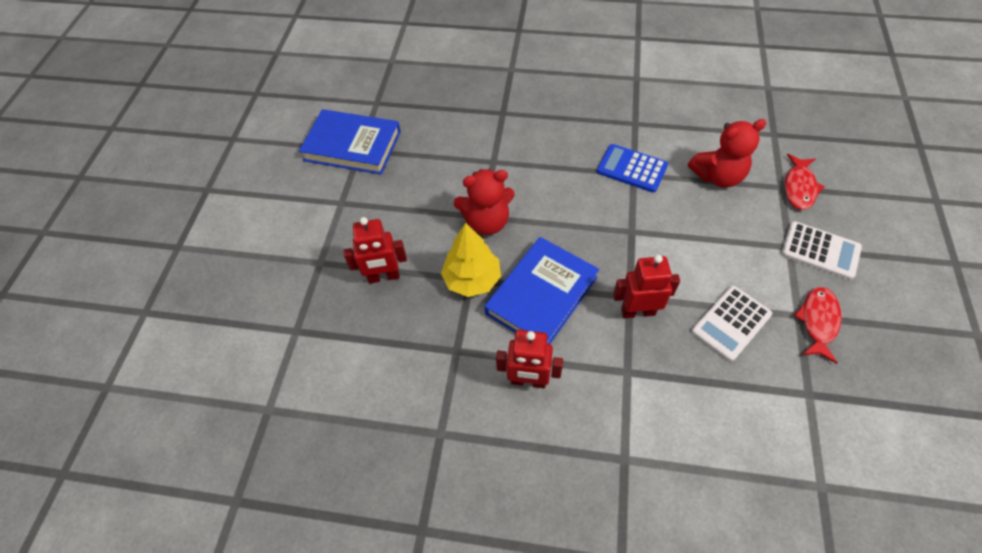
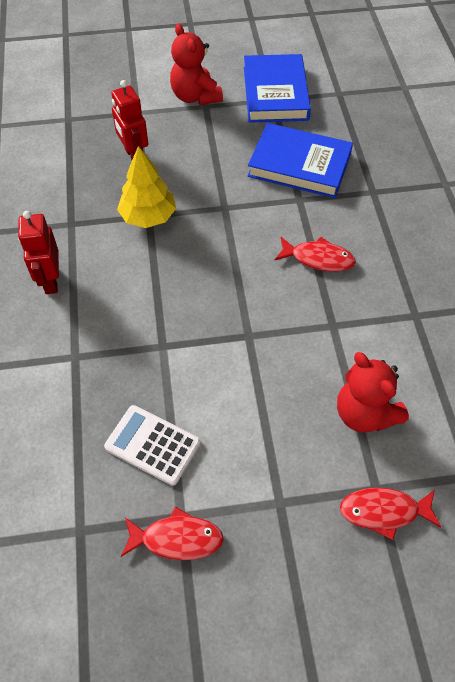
camera: 70 degrees right, 0 degrees up
red teddy bear [454,169,515,235] -> red teddy bear moved to [170,23,223,105]
blue book [484,237,599,344] -> blue book moved to [247,123,353,198]
blue calculator [597,144,668,192] -> none
red robot [613,255,680,319] -> none
white calculator [781,221,862,280] -> none
none -> red fish [274,237,356,272]

